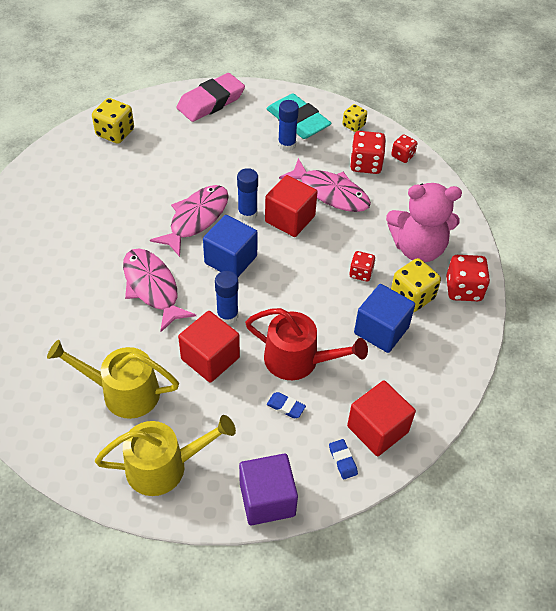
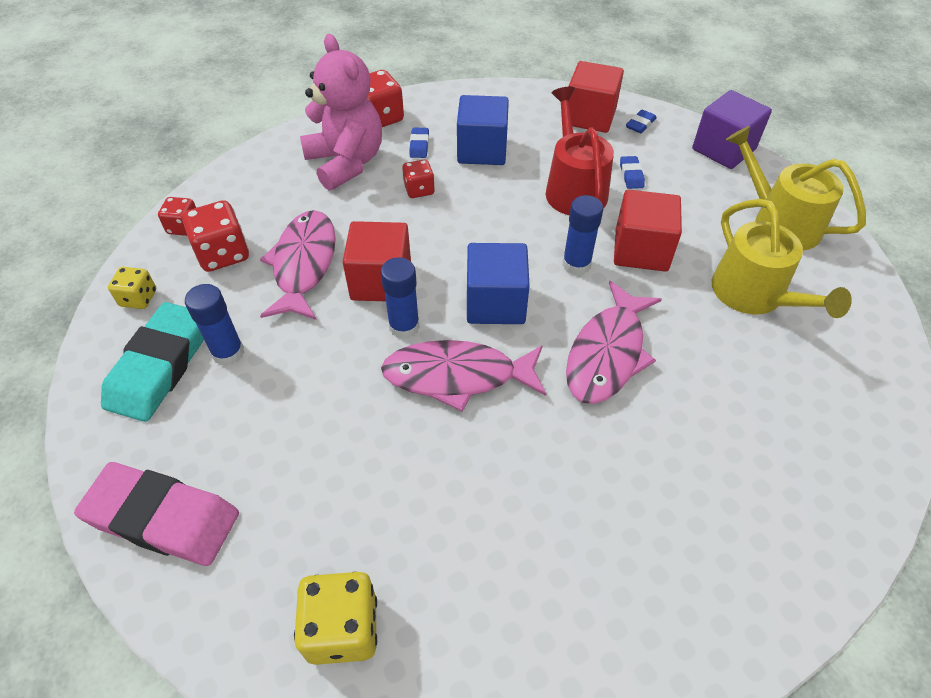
camera: 120 degrees left, 0 degrees up
yellow dice [391,258,441,312] -> blue eraser [409,128,429,158]

